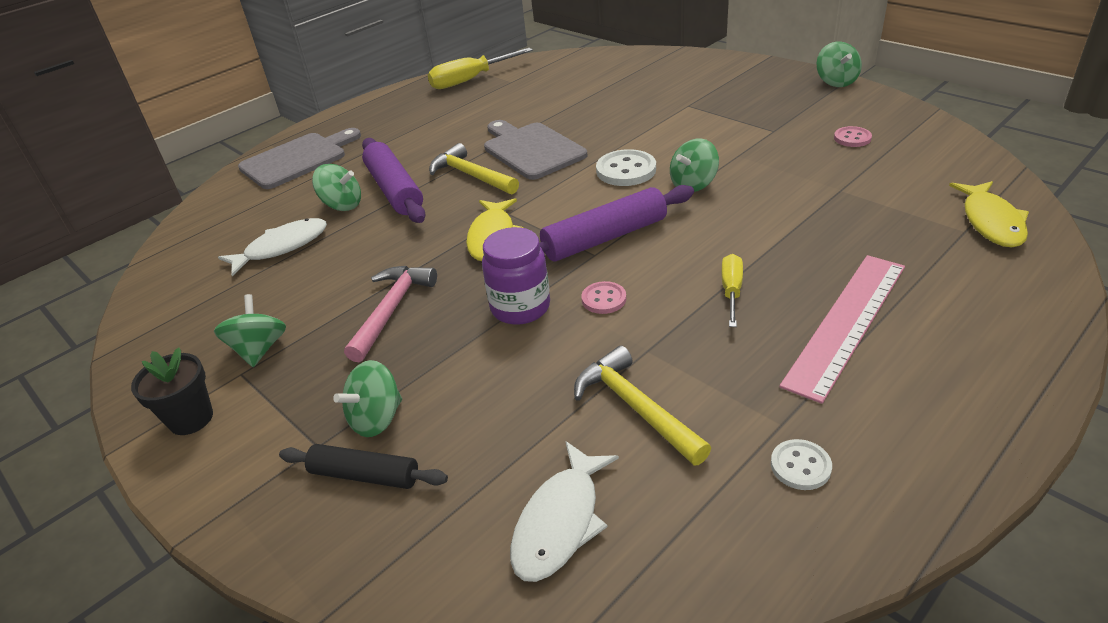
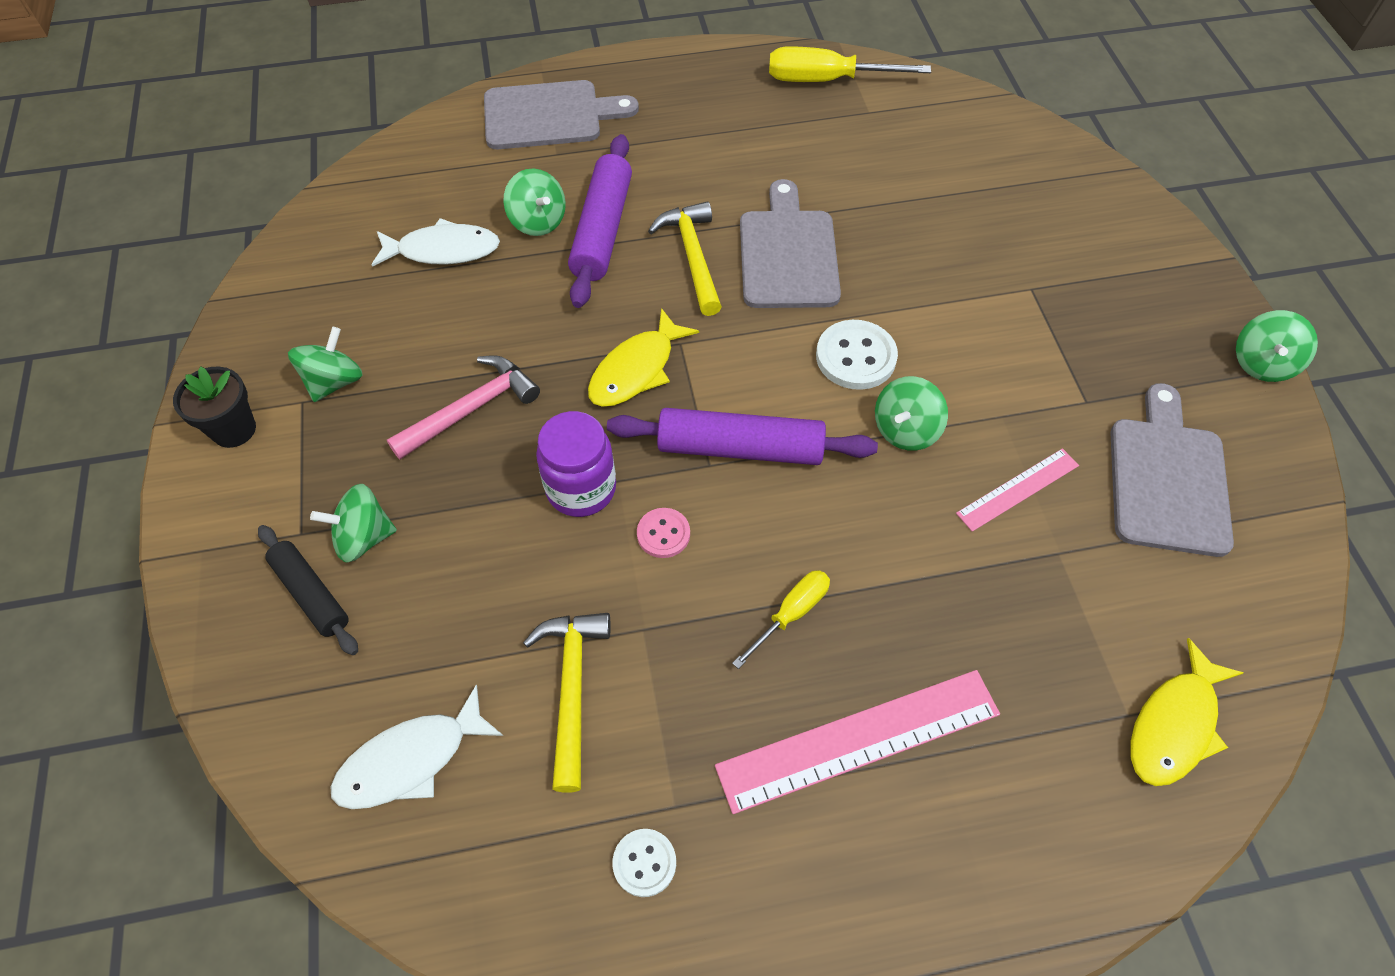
camera: 30 degrees right, 20 degrees up
green spinning top [670,138,719,192] -> green spinning top turned 45 degrees counterclockwise [875,376,948,451]
pink button [834,126,872,147] -> grey cutting board [1110,383,1234,557]
none -> pink ruler [956,448,1079,532]

